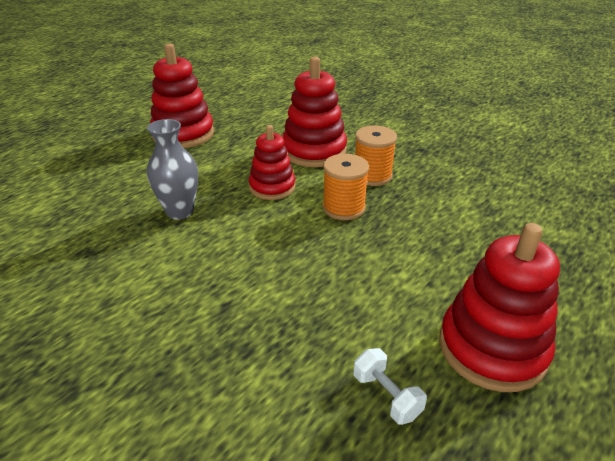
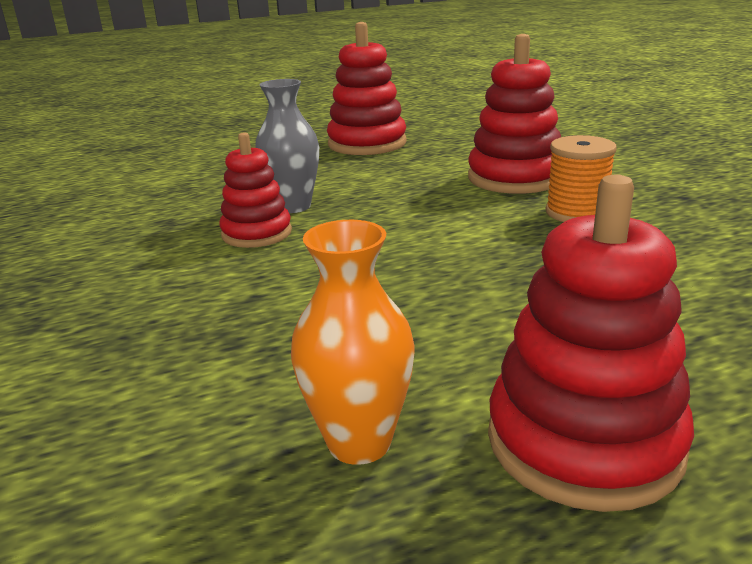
camera: 30 degrees right, 10 degrees down
red stacking toy [249,125,296,200] -> red stacking toy moved to [219,132,292,248]
orange spool [322,154,369,220] -> none
white dumbbell [354,348,427,425] -> orange vase [291,220,415,465]

